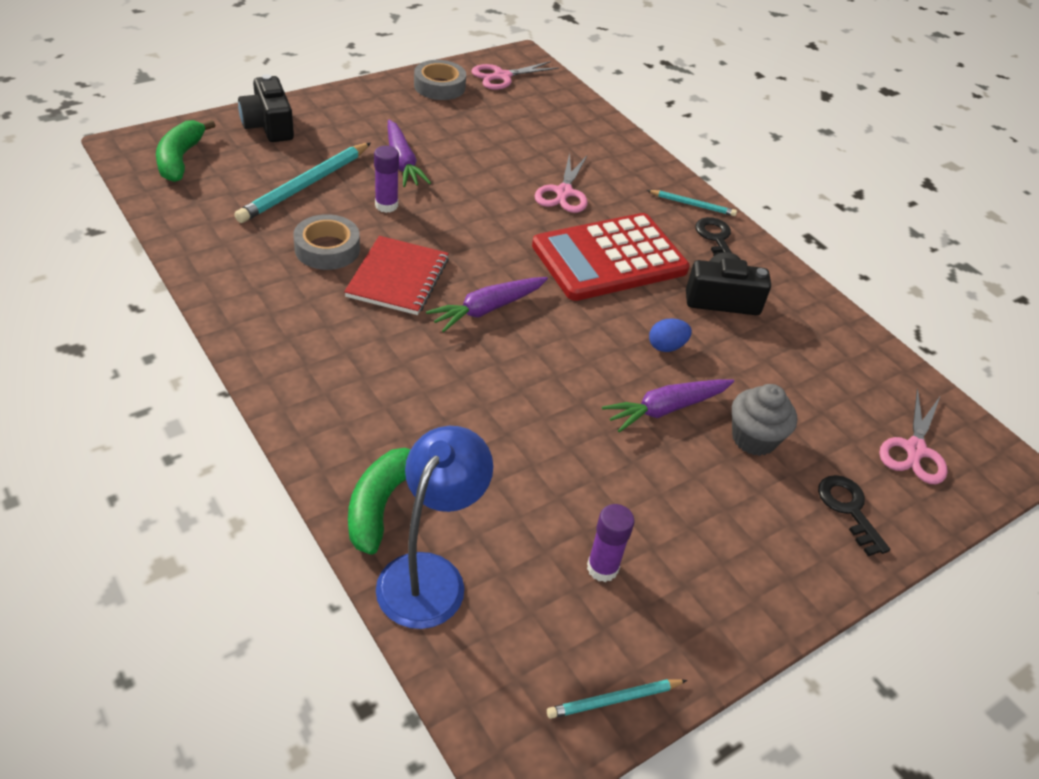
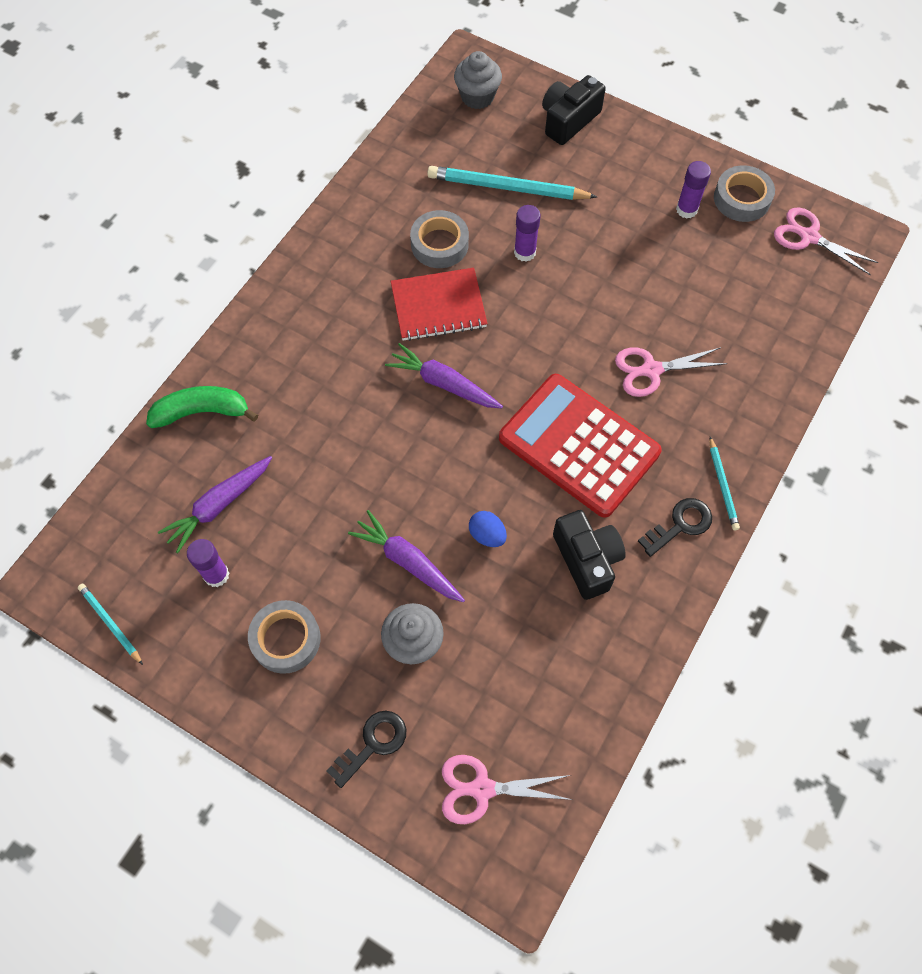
camera: 70 degrees right, 20 degrees up
green banana [156,120,215,182] -> grey cupcake [454,51,502,109]
blue lamp [376,426,493,629] -> none
purple carrot [388,120,431,187] -> purple carrot moved to [158,456,272,553]
none -> grey tape [248,600,321,674]
none -> purple glue stick [676,161,711,219]

